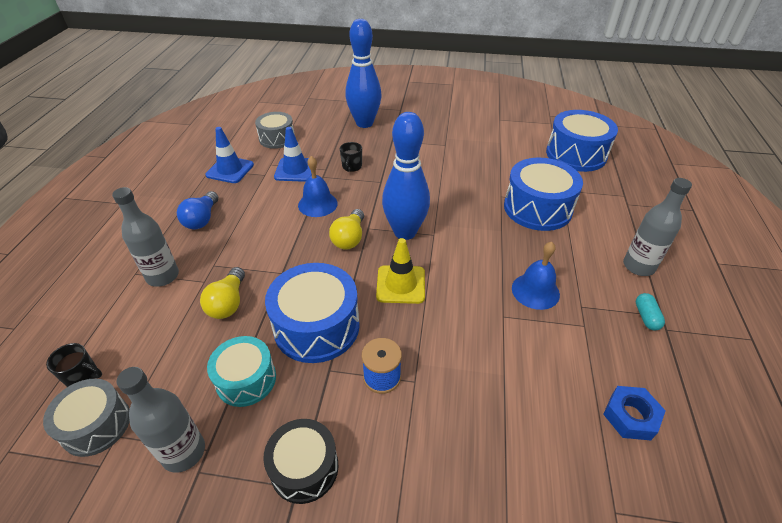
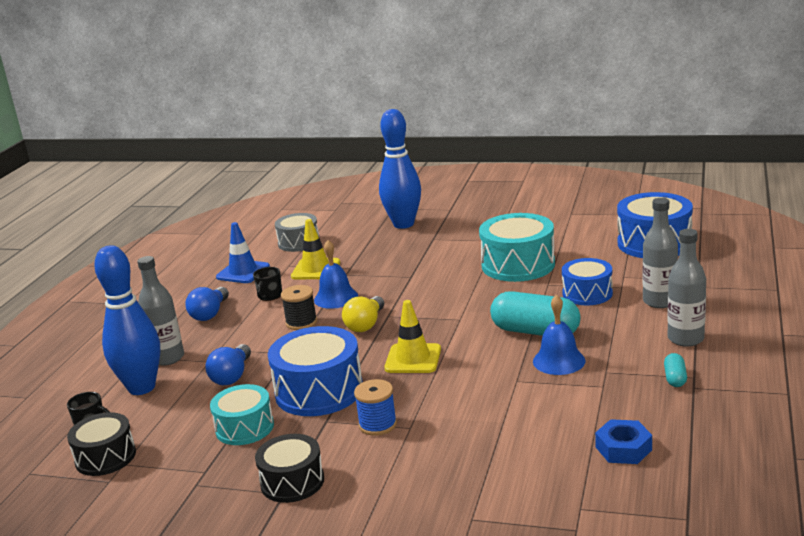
camera: 10 degrees right, 20 degrees down
grey drum [43,379,130,457] -> black drum [67,412,136,476]
grey bottle [116,367,205,473] -> grey bottle moved to [643,198,678,308]
yellow light bulb [200,267,245,319] -> blue light bulb [205,344,251,385]
blue traffic cone [274,127,312,182] -> yellow traffic cone [291,219,340,279]
black mug [340,142,362,172] -> black mug moved to [253,267,282,301]
blue bowling pin [382,112,430,240] -> blue bowling pin moved to [94,245,160,395]
blue drum [504,158,583,231] -> blue drum [562,258,613,305], size x0.63
none -> black spool [281,285,317,330]
none -> turquoise drum [479,213,555,282]
none -> turquoise capsule [490,291,581,336]

